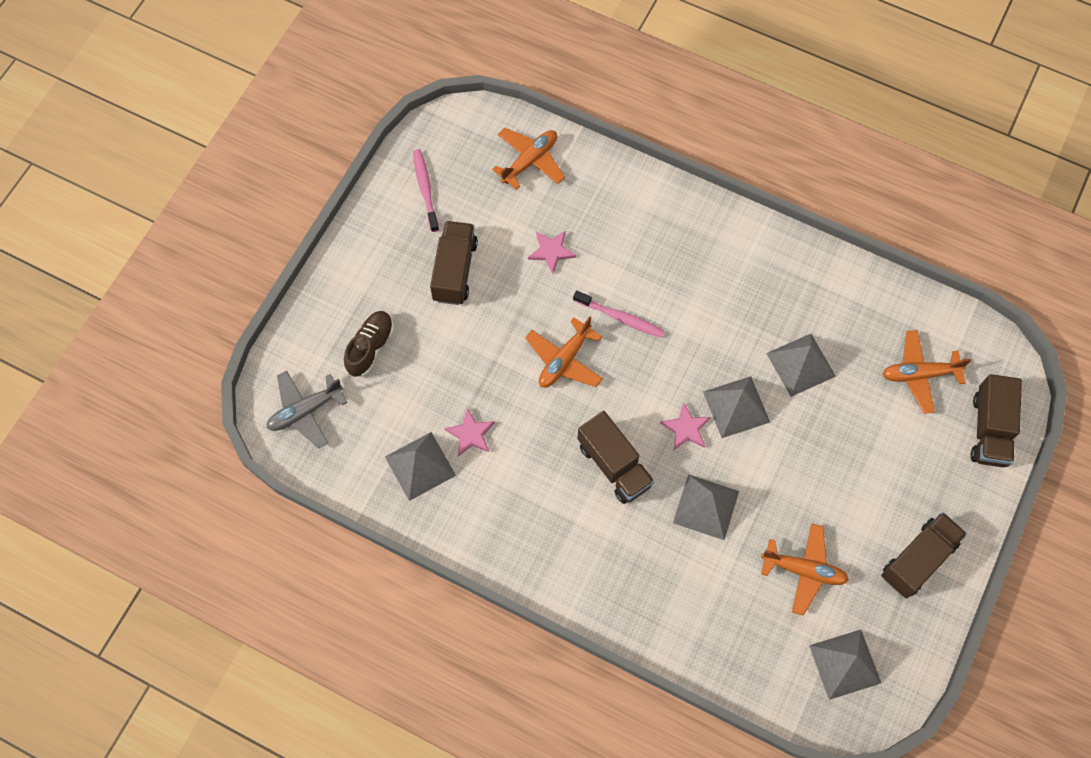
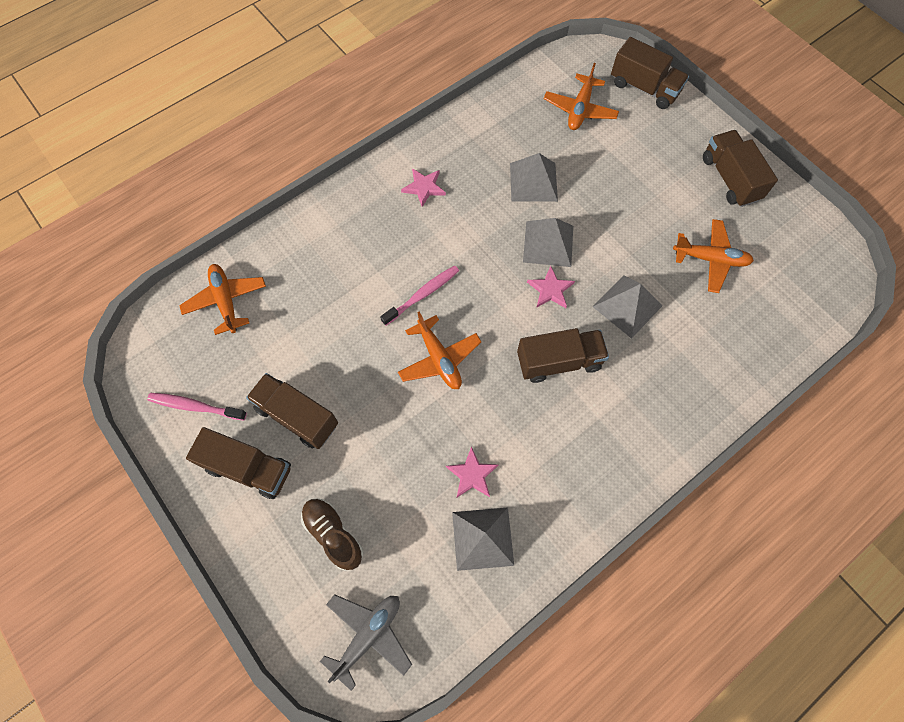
camera: 65 degrees left, 0 degrees up
grey plane [267,371,347,449] -> grey plane turned 135 degrees counterclockwise [320,594,412,691]
pink star [528,230,576,274] -> pink star moved to [401,168,446,207]
orange plane [761,523,849,616] -> orange plane turned 60 degrees clockwise [673,219,754,293]
grey pyramid [809,630,881,700] -> none
none -> brown truck [186,427,291,499]

